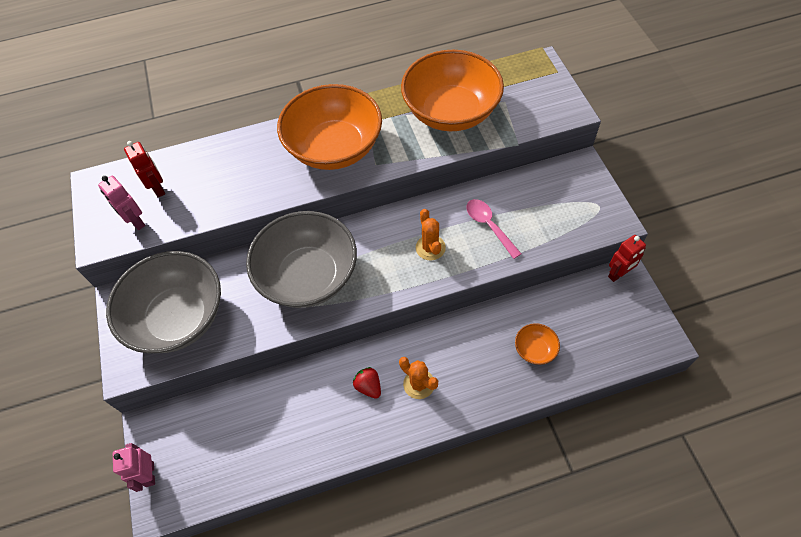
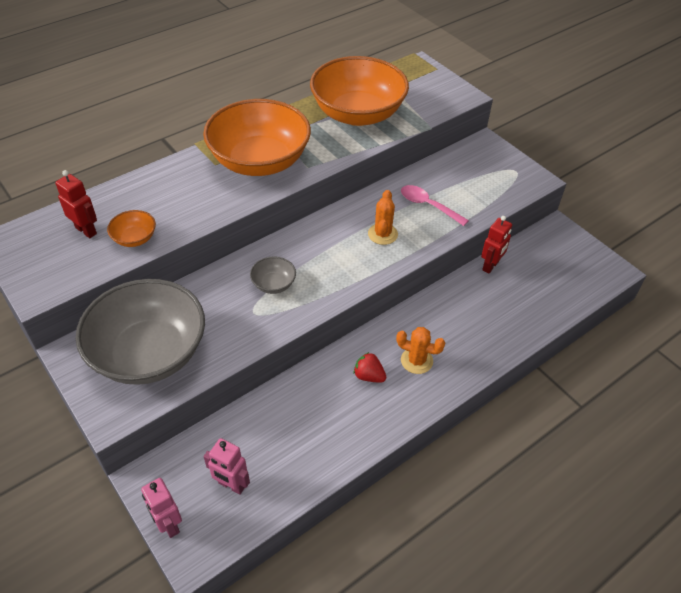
camera: 25 degrees left, 10 degrees down
pink robot [98,176,145,230] -> pink robot moved to [203,438,250,495]
grey bowl [246,211,357,308] -> grey bowl [250,257,296,294], size x0.41
orange cactus [416,209,446,260] -> orange cactus turned 45 degrees clockwise [368,190,398,245]
orange bowl [515,323,560,365] -> orange bowl moved to [107,210,156,247]
red robot [608,235,646,282] -> red robot moved to [481,216,512,273]

